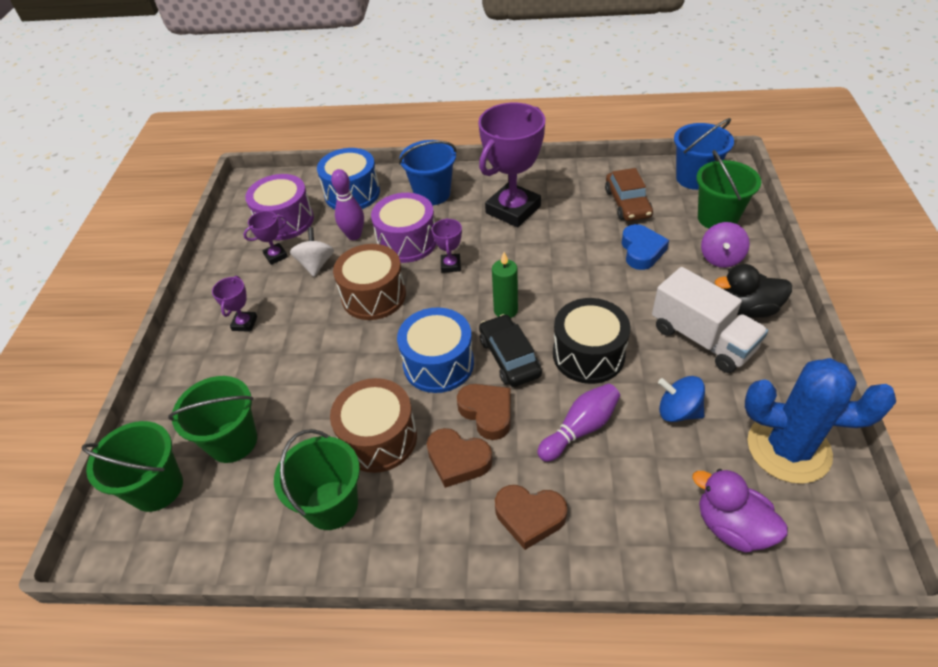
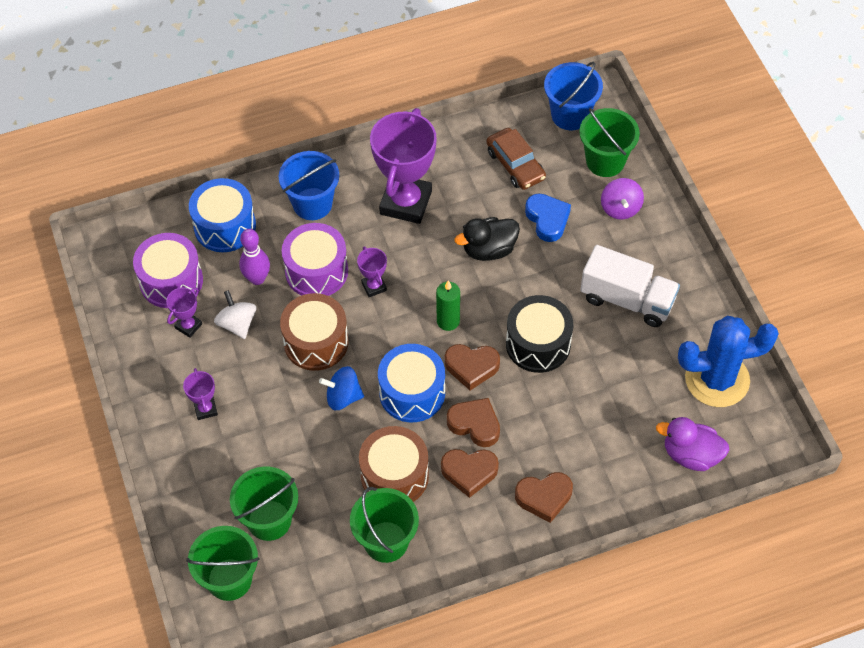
camera: 25 degrees left, 10 degrees up
black car [479,314,542,387] -> brown heart [445,344,500,390]
purple bowling pin [537,383,620,462] -> none
blue spinning top [658,376,705,422] -> blue spinning top moved to [319,366,364,410]
black duck [715,264,792,318] -> black duck moved to [454,217,520,261]

